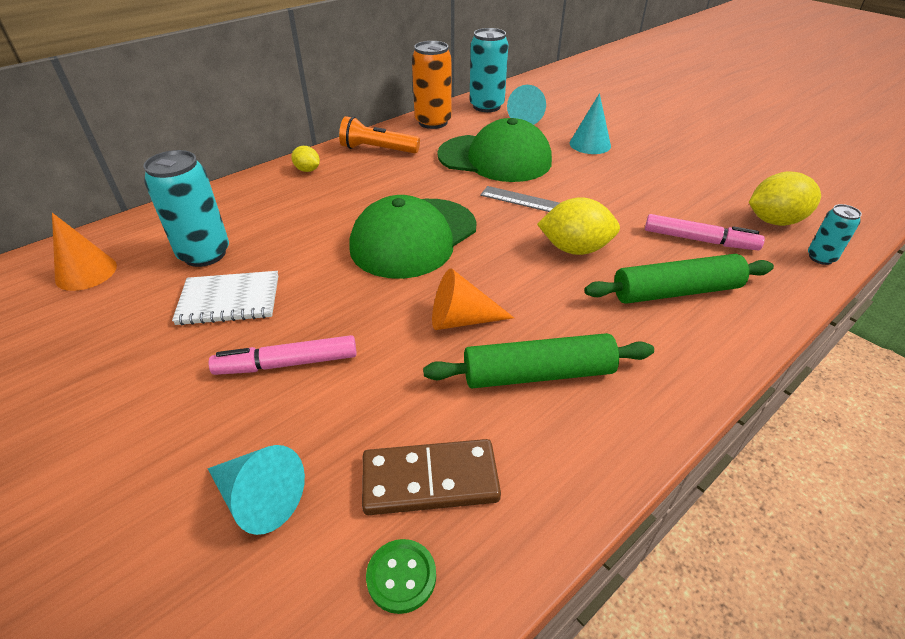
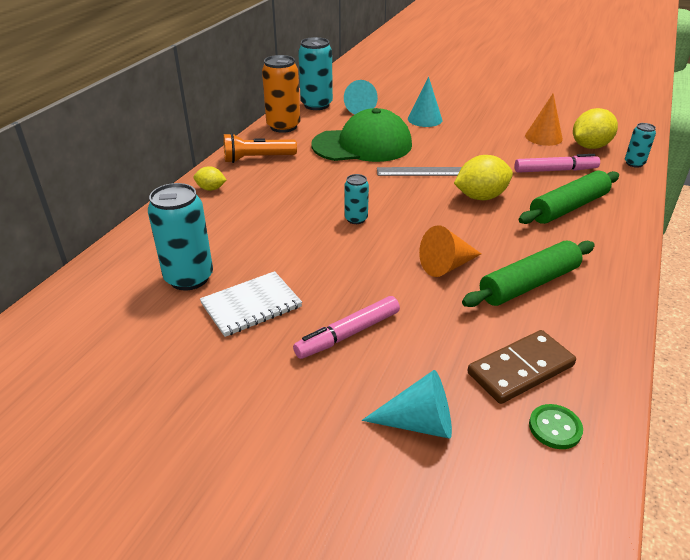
camera: 25 degrees left, 5 degrees down
orange cone [52,213,117,291] -> orange cone moved to [525,93,563,146]
green cap [349,195,476,279] -> turquoise can [345,174,369,224]

